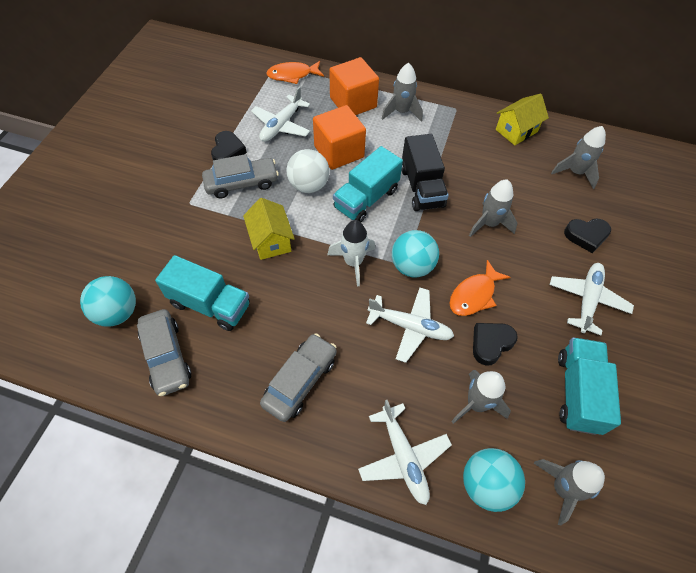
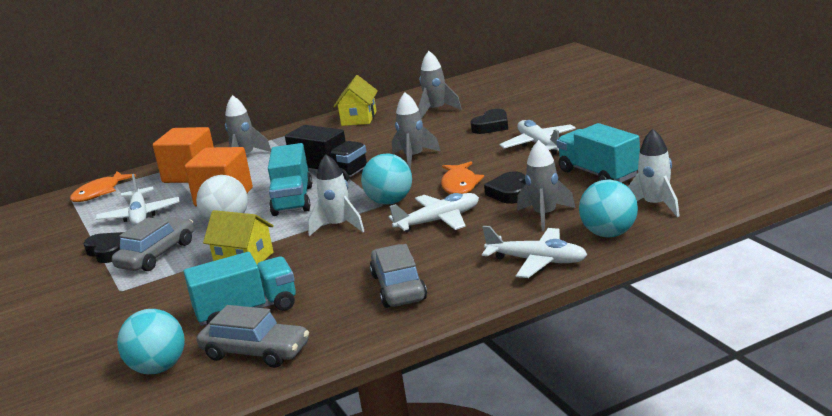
camera: 40 degrees left, 35 degrees down
grey rocket [534,459,605,526] -> white rocket [628,129,680,217]

